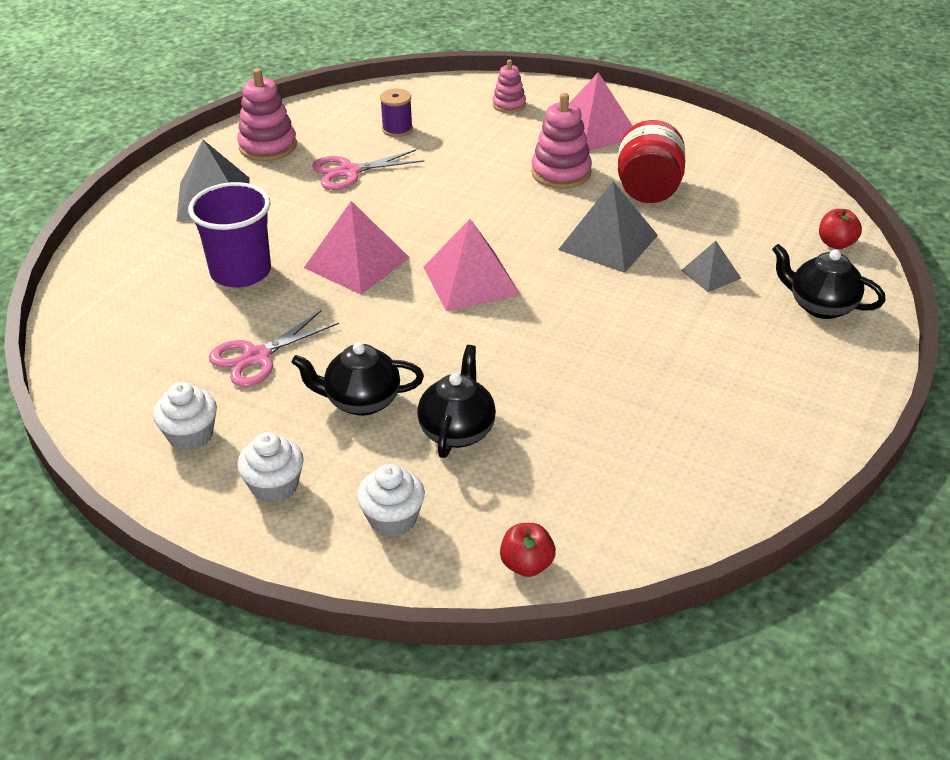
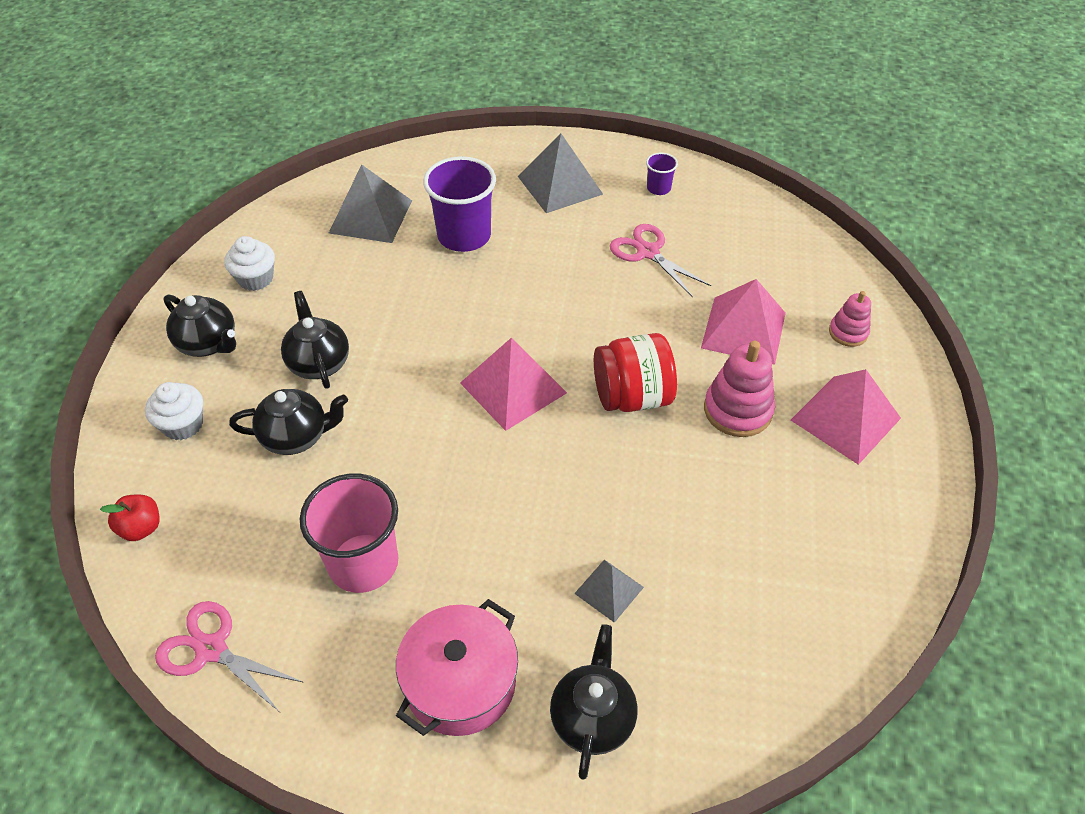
camera: 70 degrees right, 10 degrees up
pink scissors [209,310,339,387] -> pink scissors moved to [155,601,304,711]
pink stacking toy [237,68,297,161] -> purple cup [646,153,678,195]
white cupcake [237,432,304,503] -> black teapot [164,294,236,357]
pink pyramid [304,201,410,295] -> pink pyramid moved to [701,279,786,365]
purple spool [380,89,413,137] -> none
grey pyramid [558,181,658,273] -> grey pyramid moved to [329,164,412,243]
red jar [618,120,685,203] -> red jar moved to [594,333,677,412]
red apple [819,209,862,249] -> none
none -> pink cup [300,473,399,593]
none -> pink pot [396,599,518,736]

